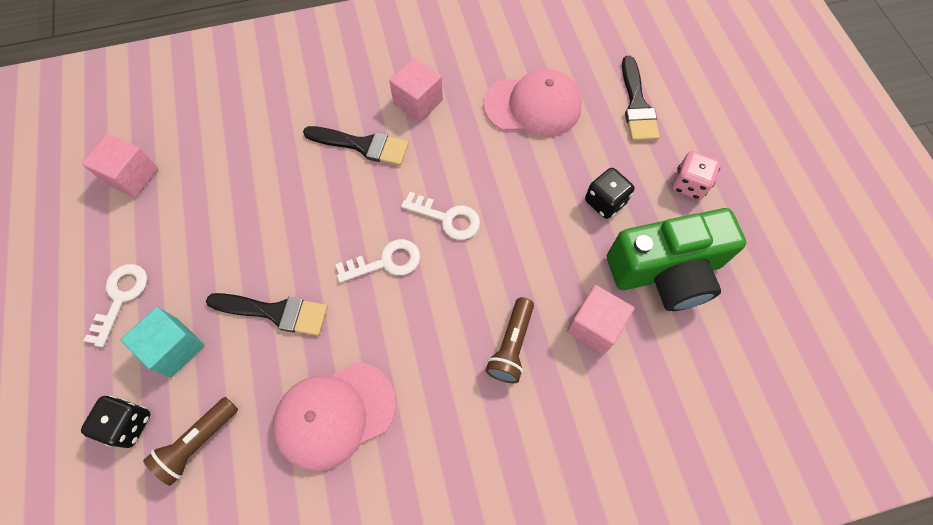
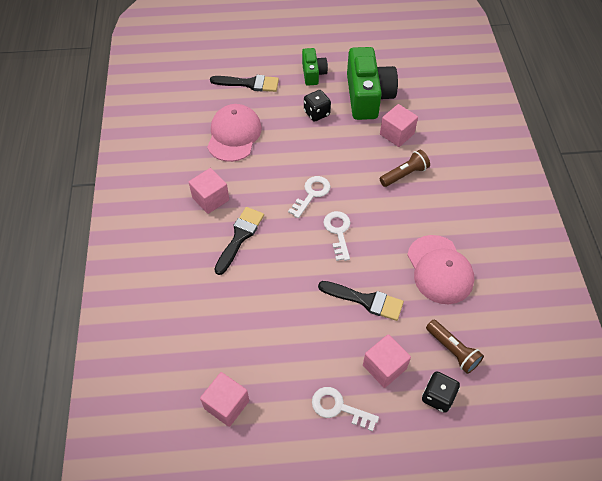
camera: 80 degrees left, 10 degrees down
turquoise cube [121,307,204,378] -> pink cube [363,334,411,388]
black brush [206,293,328,336] -> black brush turned 90 degrees clockwise [318,281,404,321]
brown flashlight [486,297,534,383] -> brown flashlight turned 60 degrees counterclockwise [380,150,430,187]
pink dice [672,151,720,200] -> green camera [302,48,328,86]

